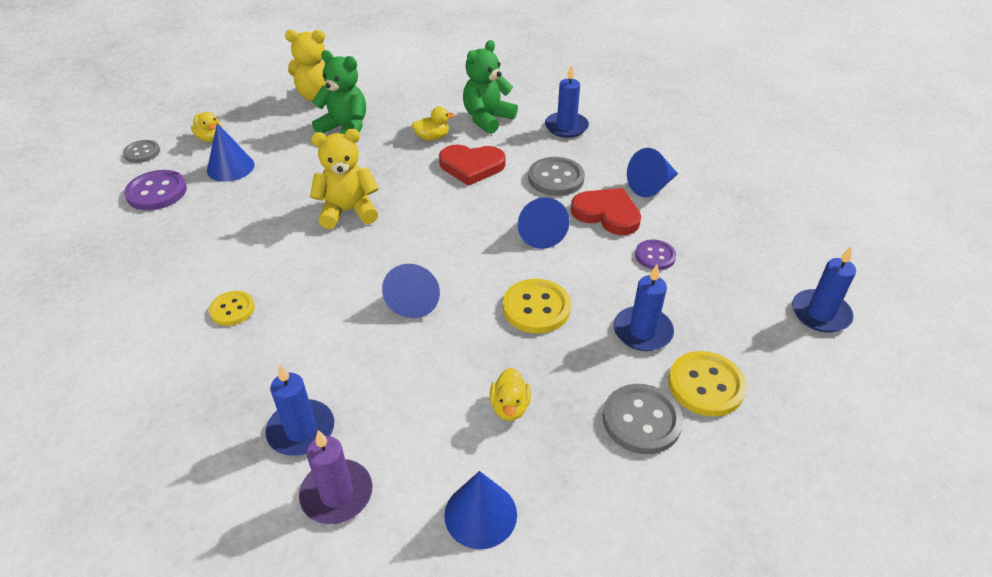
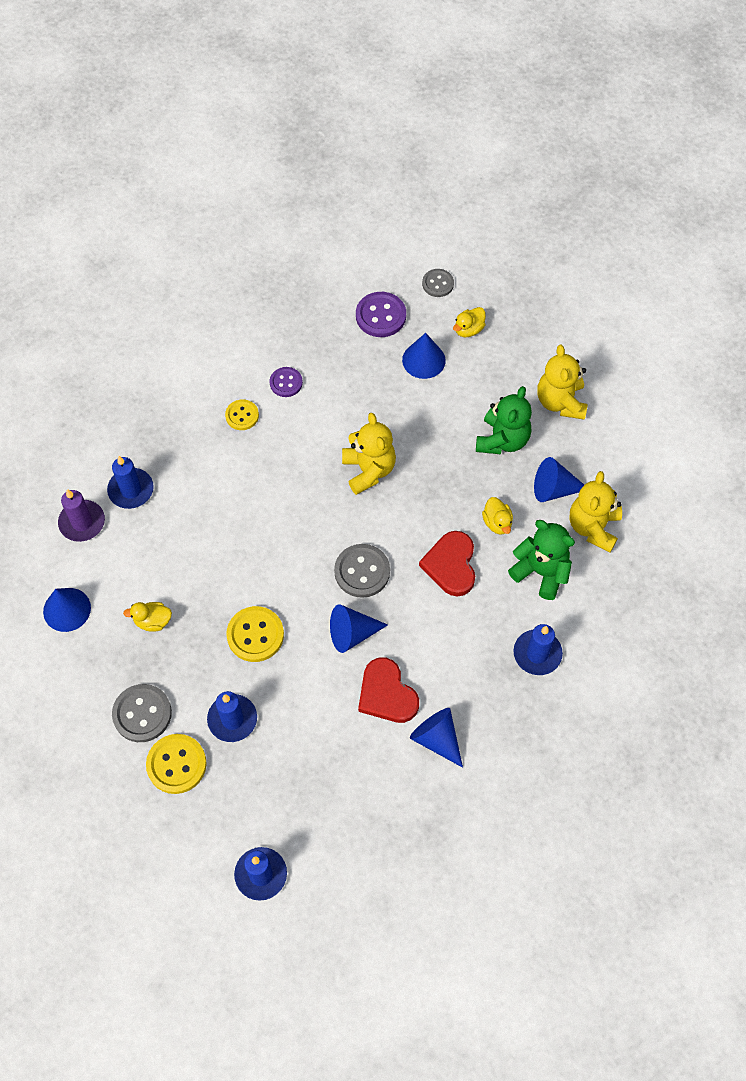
camera: 85 degrees right, 20 degrees up
blue cone [382,264,440,318] -> blue cone moved to [534,457,584,502]
grey button [528,157,585,196] -> grey button moved to [334,544,390,598]
red heart [571,188,641,235] -> red heart turned 120 degrees clockwise [358,658,419,723]
purple button [635,240,676,270] -> purple button moved to [269,367,303,397]
none -> yellow teddy bear [569,471,622,552]

